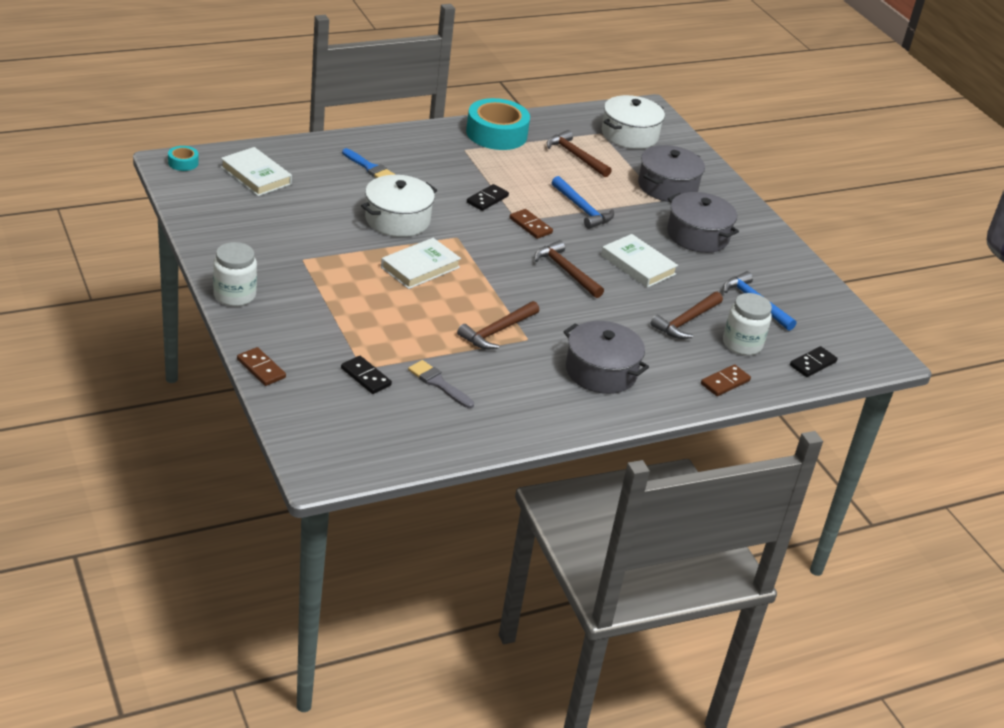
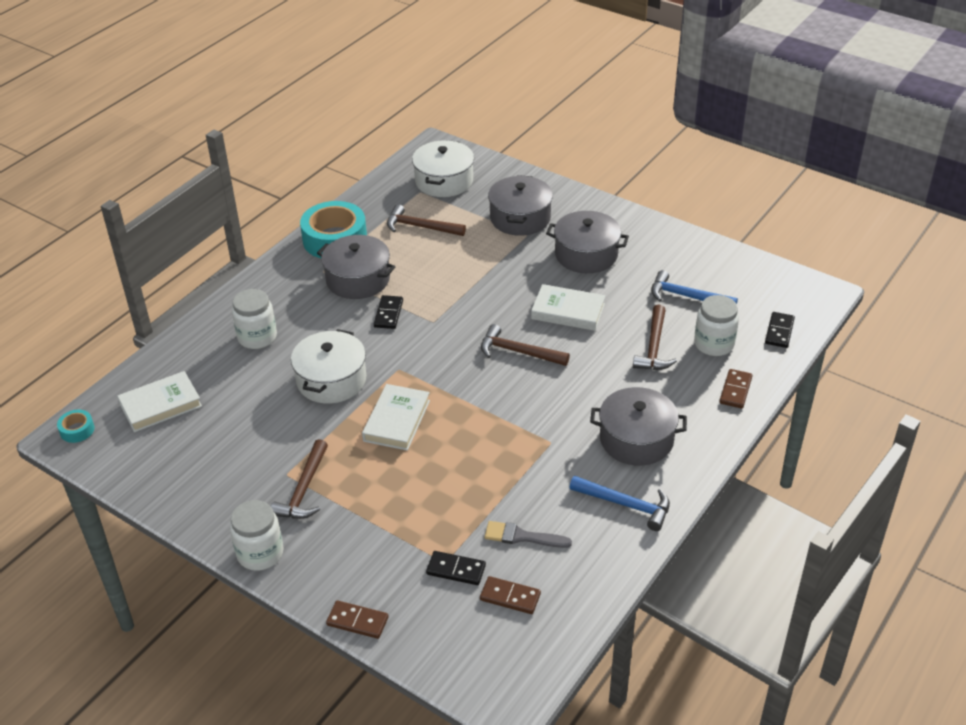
camera: 25 degrees left, 5 degrees up
white book [221,147,292,196] -> white book turned 45 degrees counterclockwise [117,371,202,432]
blue brush [342,148,396,178] -> white jar [232,289,277,349]
brown hammer [457,301,539,349] -> brown hammer moved to [271,439,328,519]
brown domino [510,209,553,239] -> brown domino moved to [480,576,541,614]
blue hammer [552,176,614,229] -> blue hammer moved to [569,476,670,531]
none -> grey pot [317,235,395,299]

